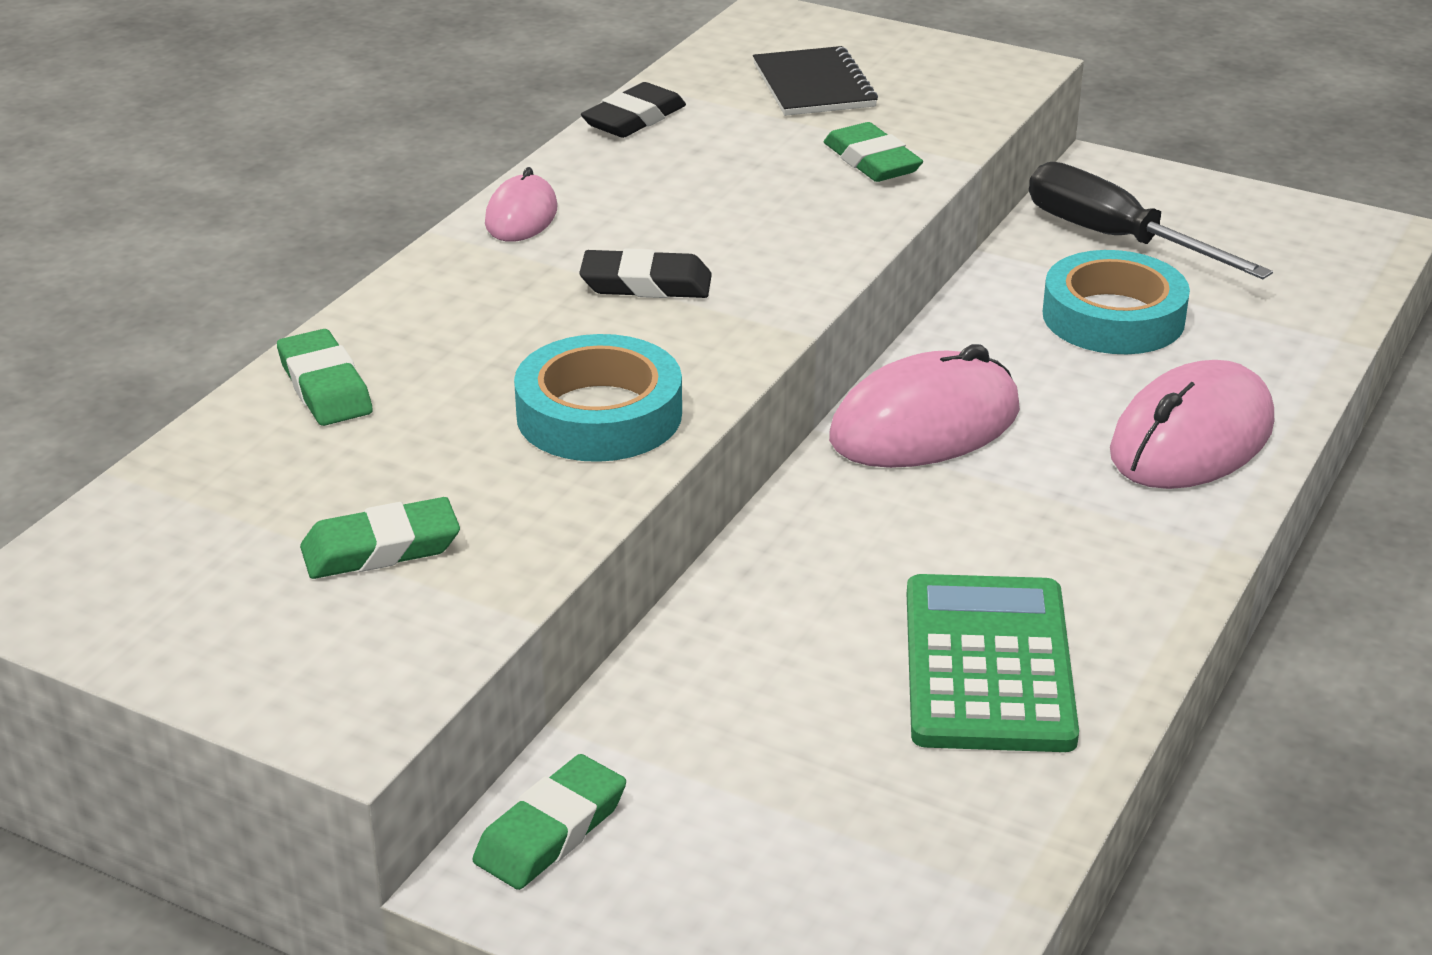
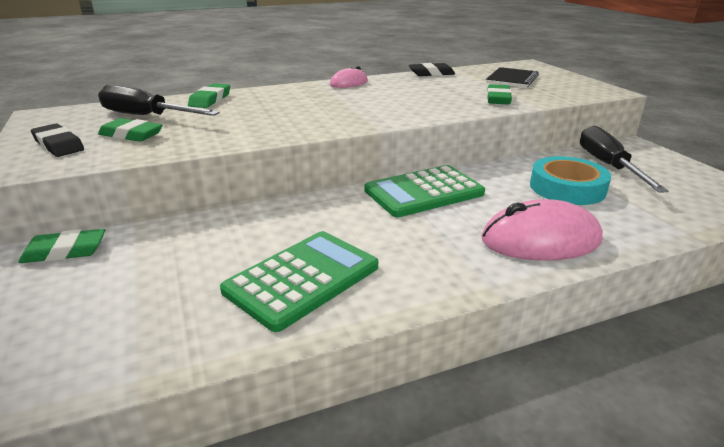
camera: 40 degrees right, 5 degrees down
turquoise tape [514,334,682,462] -> none
black eraser [579,248,712,298] -> black eraser moved to [31,124,84,157]
pink mouse [829,344,1020,468] -> green calculator [364,165,485,217]
none -> black screwdriver [98,84,220,116]

